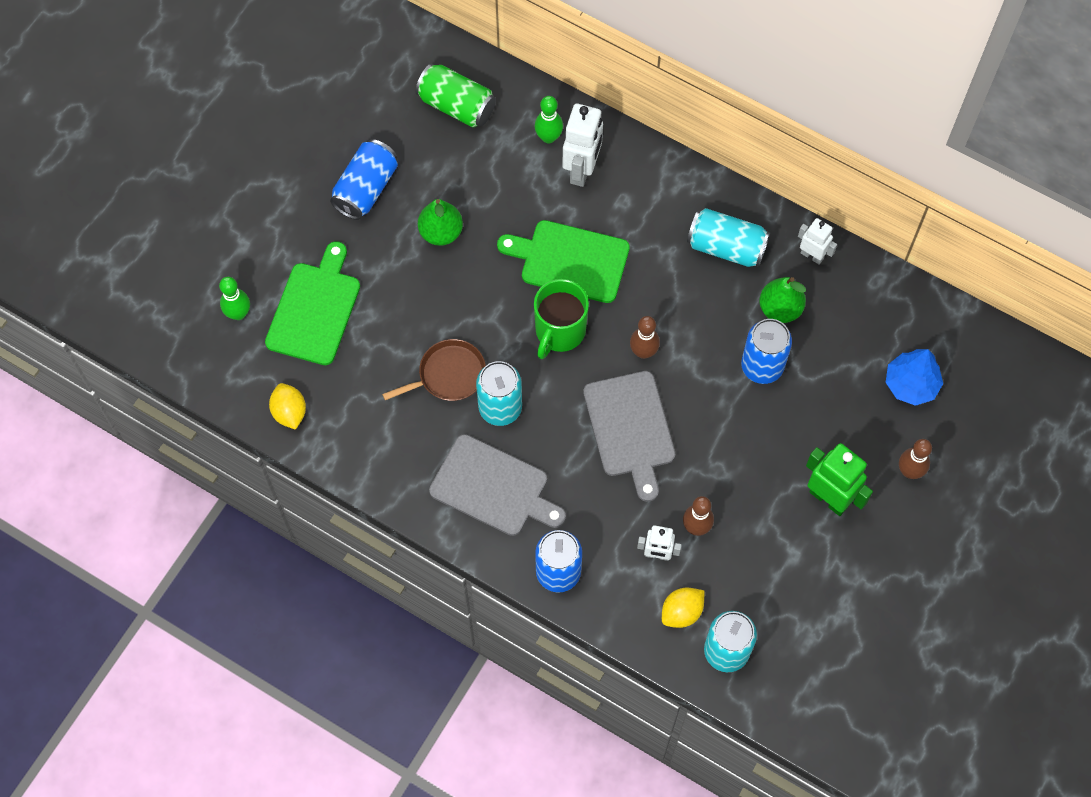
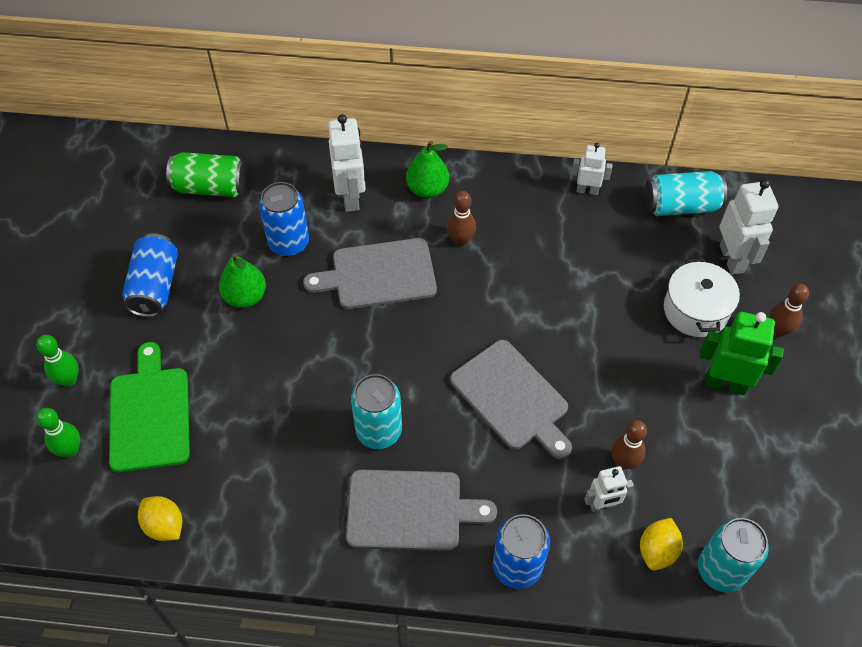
camera: 25 degrees left, 10 degrees down
brown pan [382,339,486,401] -> none
green cutting board [497,220,630,303] -> grey cutting board [303,238,437,309]
green mug [534,279,589,359] -> none
green bowling pin [535,96,563,143] -> green bowling pin moved to [36,335,79,387]
brown bowling pin [630,316,660,359] -> brown bowling pin moved to [447,191,476,246]
turquoise can [687,208,770,267] -> turquoise can moved to [645,171,727,216]
blue can [741,319,792,384] -> blue can moved to [259,182,309,256]
green pear [759,277,806,323] -> green pear moved to [406,141,449,198]
blue tree [885,349,943,406] -> white robot [720,179,778,275]
none -> white pot [664,258,740,337]

